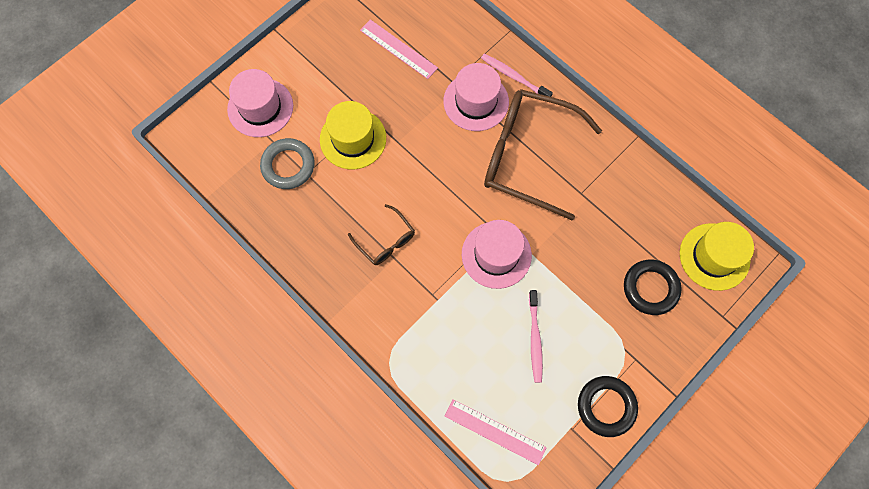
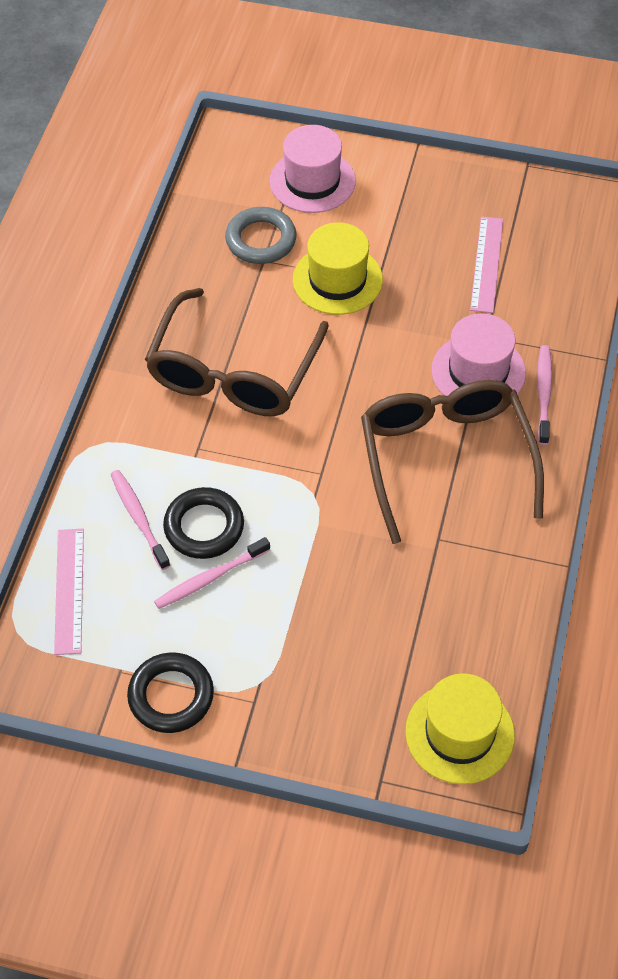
camera: 60 degrees right, 15 degrees down
brown glasses [348,204,415,265] -> brown glasses [145,288,329,416], size x2.12
pink hat [462,220,532,289] -> none
black ring [624,260,682,315] -> black ring moved to [163,487,244,559]
none -> pink toothbrush [111,470,170,570]

